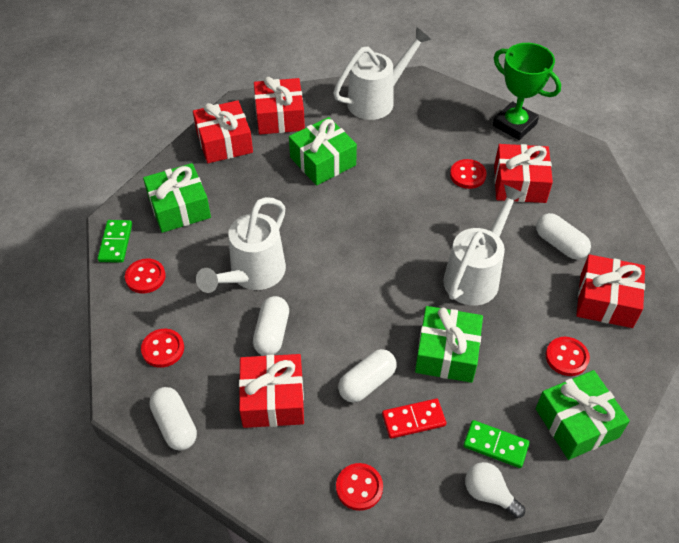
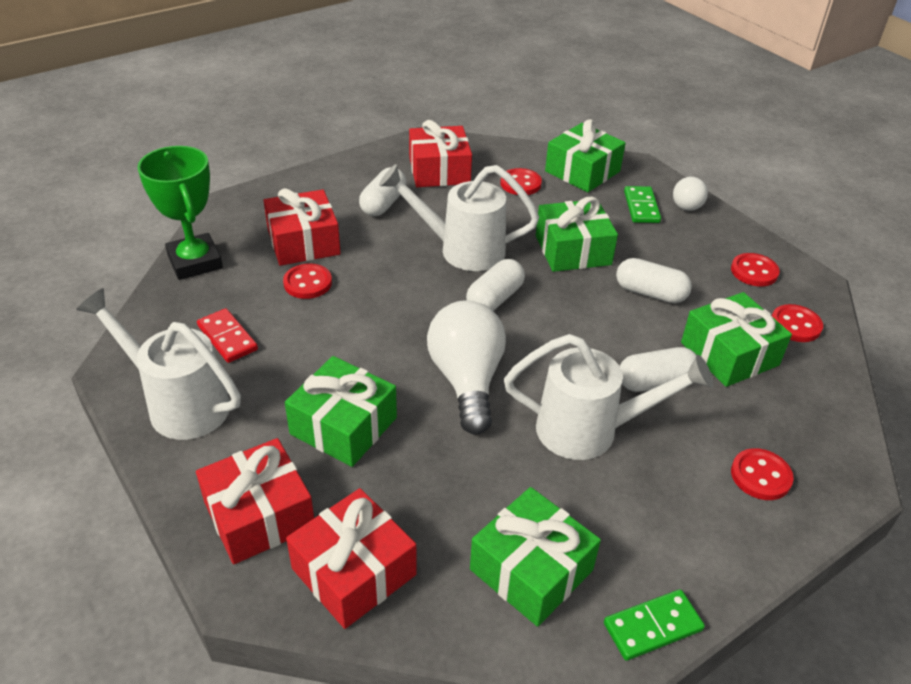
camera: 115 degrees left, 10 degrees down
red button [125,259,166,293] -> red button moved to [772,304,823,342]
white capsule [149,387,197,451] -> white capsule moved to [466,259,525,311]
red gift [239,354,304,428] -> green gift [681,292,792,387]
red domino [382,399,446,439] -> red domino moved to [197,308,258,363]
green trophy [493,43,561,140] -> green trophy turned 45 degrees counterclockwise [137,146,223,280]
none -> white light bulb [427,300,506,435]

